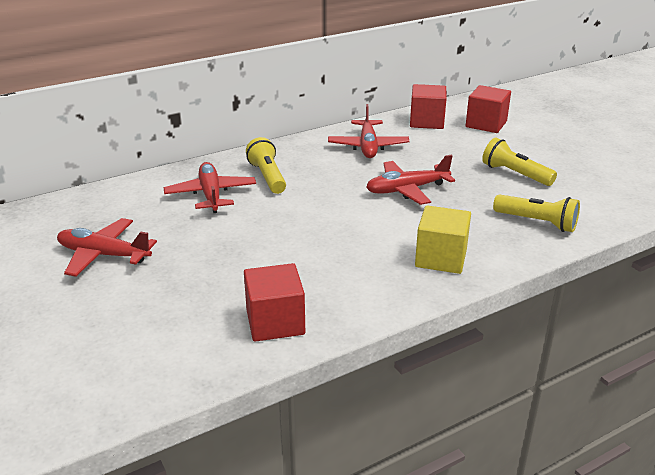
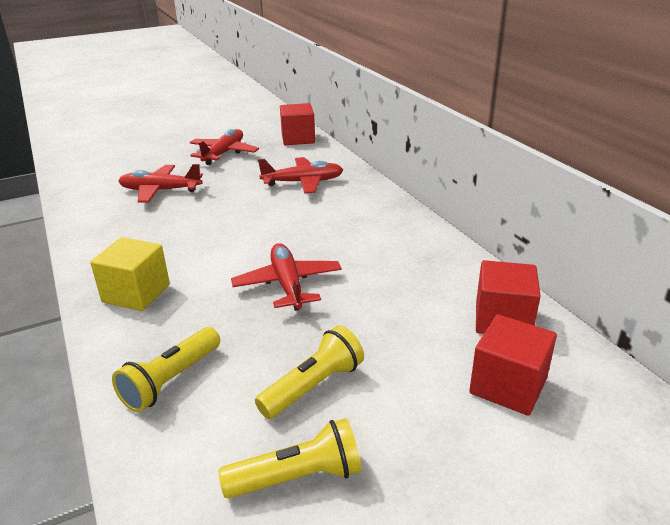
camera: 95 degrees right, 0 degrees up
red cube [244,263,305,342] -> red cube moved to [280,103,315,145]
yellow flashlight [246,137,286,194] -> yellow flashlight moved to [218,418,362,499]
red plane [328,104,410,158] -> red plane moved to [118,164,203,203]

